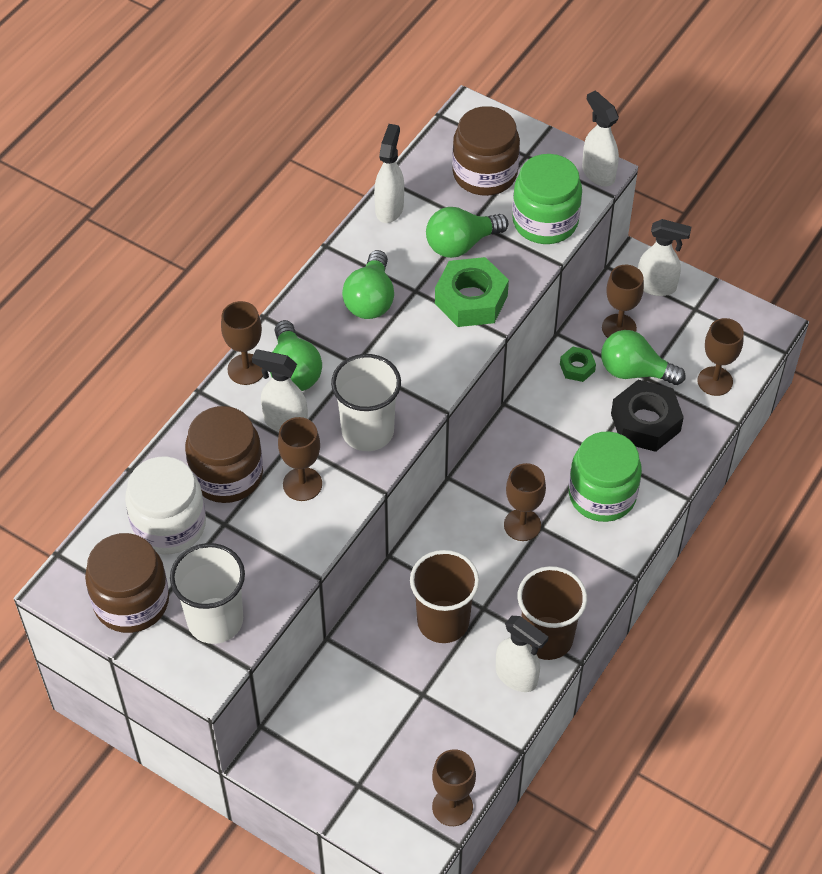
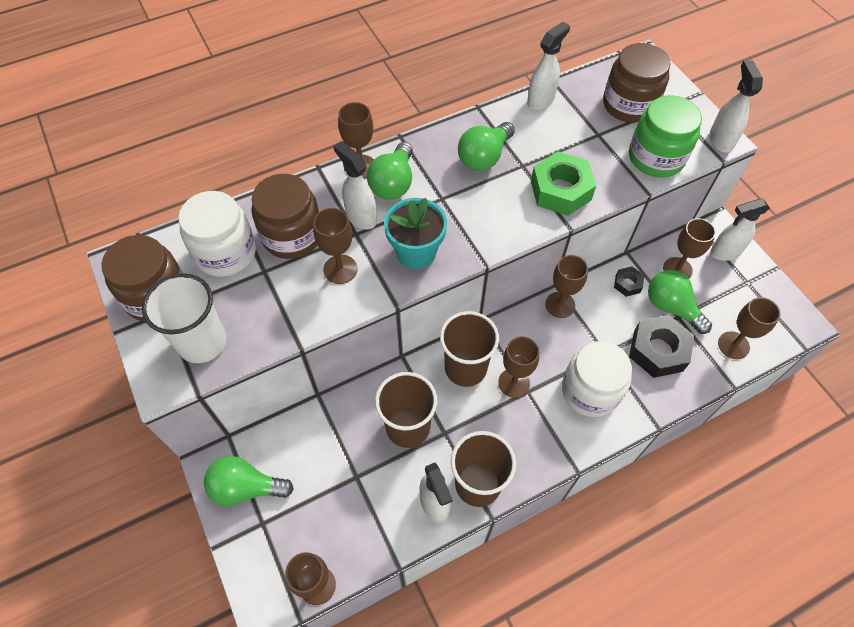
camera: 30 degrees right, 5 degrees up
white cup [331,354,401,451] -> turquoise flower pot [384,198,447,269]
green light bulb [426,207,508,258] -> green light bulb moved to [204,456,294,506]
green nut [560,347,596,382] -> black nut [614,266,644,297]
green jar [569,432,642,522] -> white jar [562,341,632,417]
white spray bottle [638,219,691,296] -> white spray bottle turned 120 degrees clockwise [711,198,770,261]
none -> brown cup [440,311,499,387]
none -> brown goblet [545,255,588,318]

